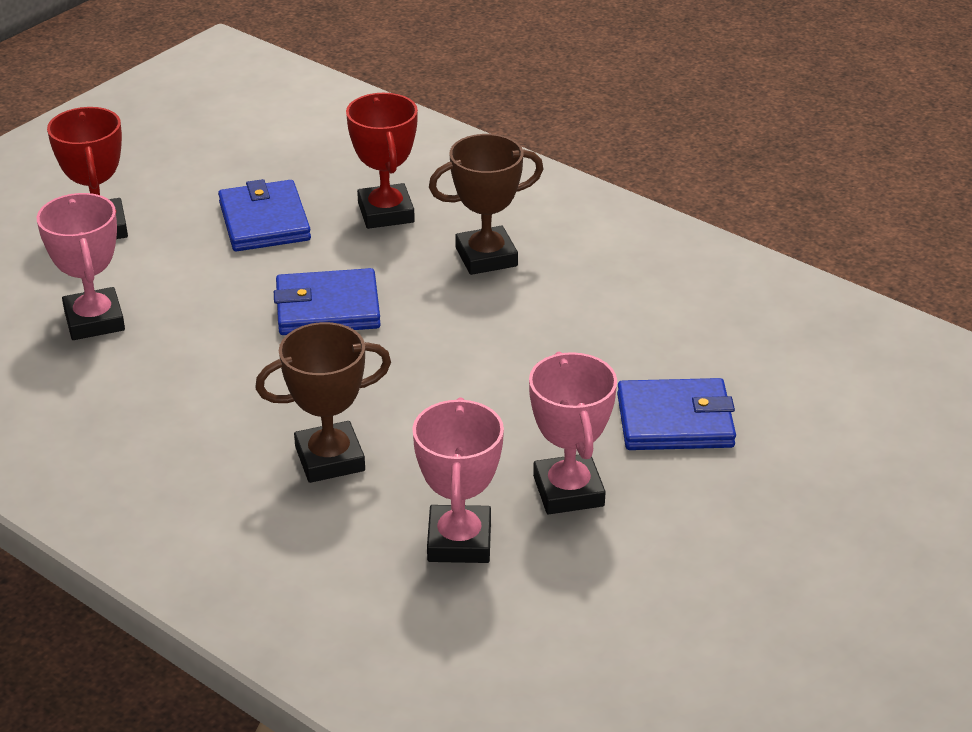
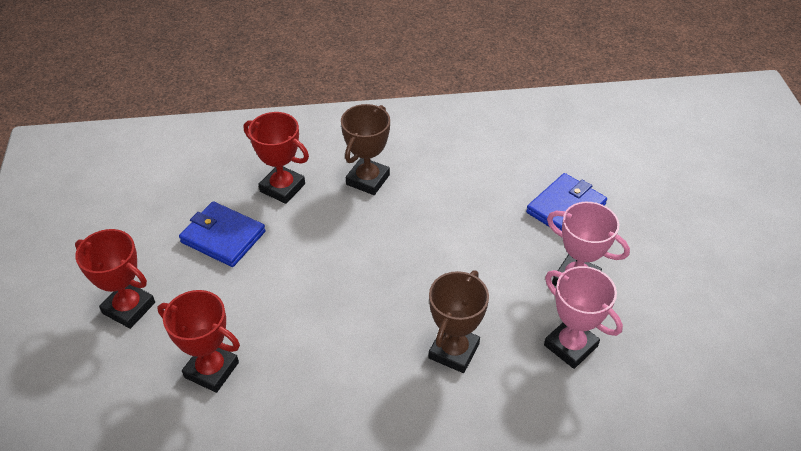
camera: 45 degrees left, 10 degrees up
pink trophy [37,193,125,340] -> red trophy [158,290,240,393]
blue wallet [274,268,381,335] -> none

